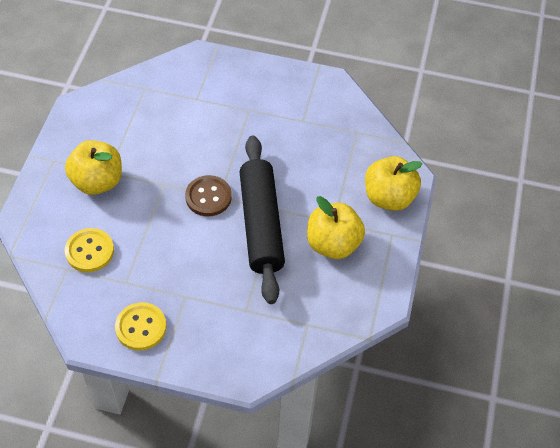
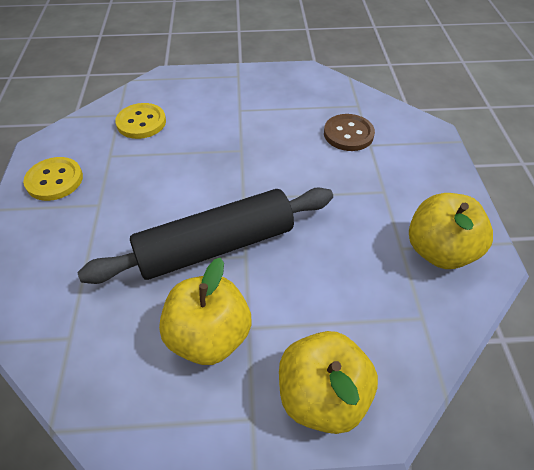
camera: 75 degrees right, 5 degrees down
yellow apple [65,140,122,195] -> yellow apple moved to [409,193,493,269]
brown button [185,175,232,216] -> brown button moved to [324,114,375,151]

